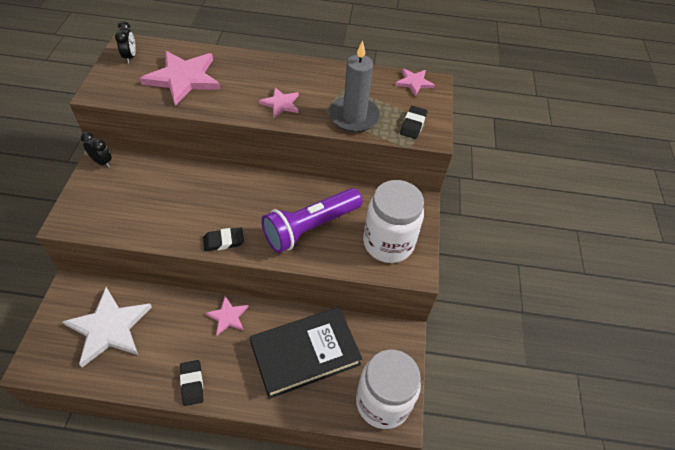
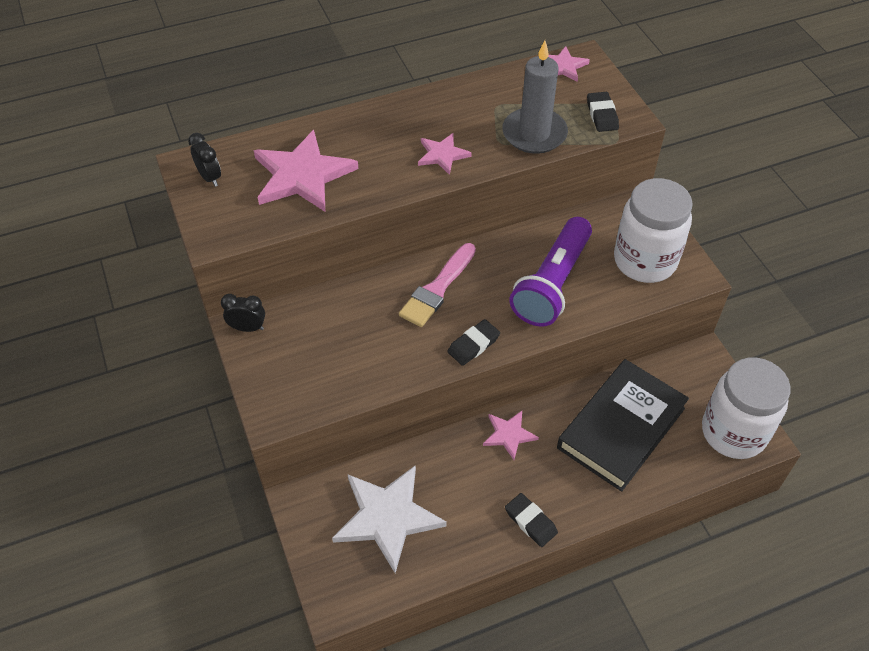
camera: 25 degrees left, 0 degrees up
none -> pink brush [399,243,476,327]

